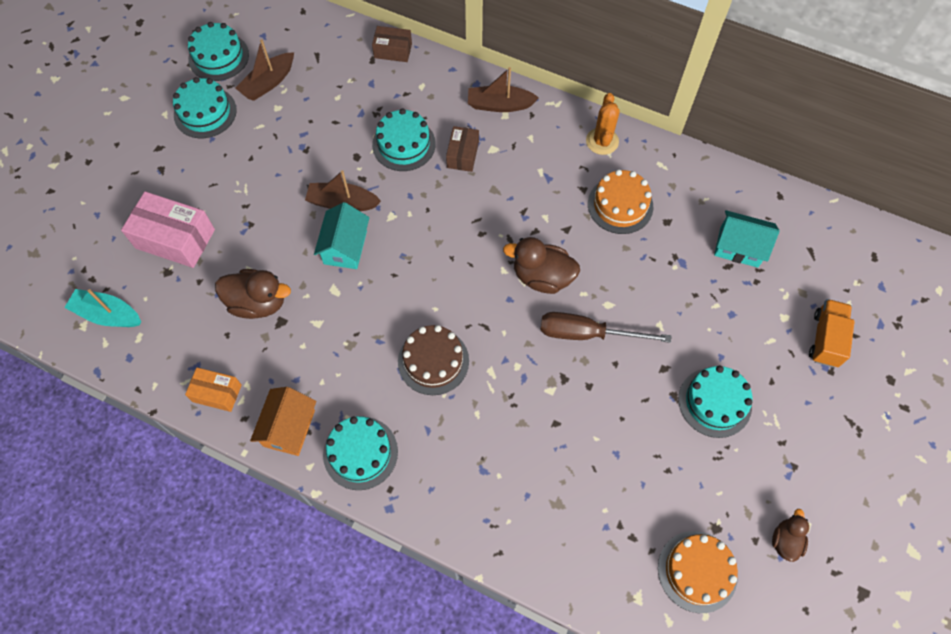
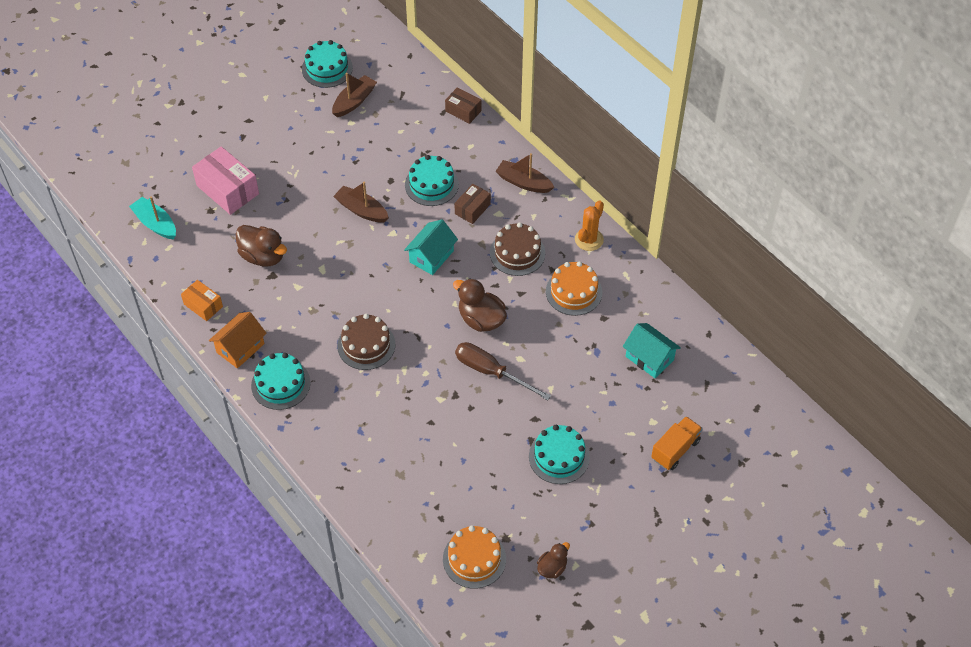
camera: 25 degrees right, 10 degrees down
turquoise cake [173,77,237,138] -> none
brown boat [236,39,294,101] -> brown boat turned 150 degrees clockwise [332,73,377,117]
turquoise house [314,202,369,269] -> turquoise house moved to [404,220,458,275]
none -> brown cake [490,222,545,276]

